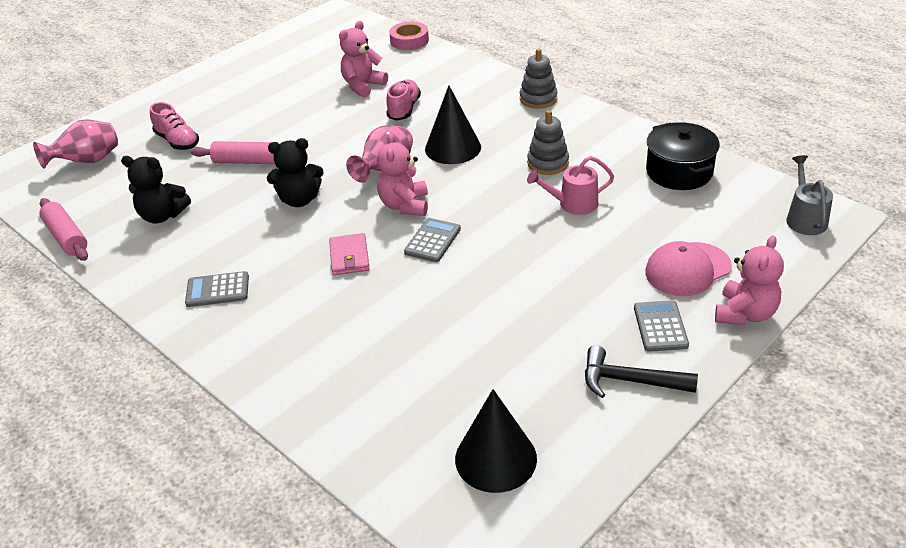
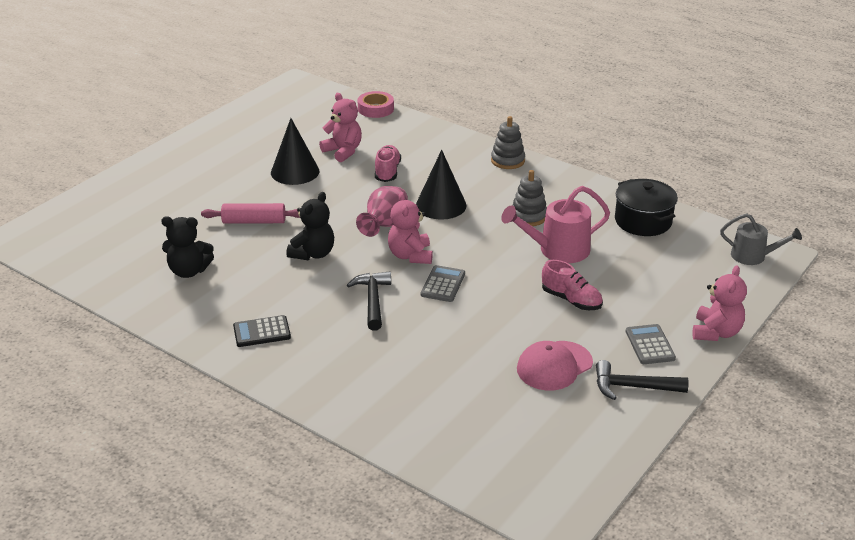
camera: 10 degrees left, 5 degrees down
pink vase [33,119,118,169] -> none
pink rolling pin [39,198,88,261] -> none
pink shoe [150,102,199,150] -> pink shoe moved to [542,260,603,310]
grey calculator [185,271,249,307] -> black calculator [233,315,291,347]
black teddy bear [267,138,324,207] -> black teddy bear turned 45 degrees counterclockwise [286,192,334,260]
pink wallet [329,233,370,275] -> black hammer [347,271,391,331]
pink teddy bear [339,21,388,98] -> pink teddy bear turned 105 degrees clockwise [319,93,362,162]
black cone [455,389,537,493] -> black cone moved to [271,118,319,185]
pink watering can [527,156,614,215] -> pink watering can [501,186,610,263], size x1.50
pink cap [645,241,732,296] -> pink cap moved to [517,341,593,390]
grey watering can [786,155,833,235] -> grey watering can turned 120 degrees clockwise [720,214,802,265]

